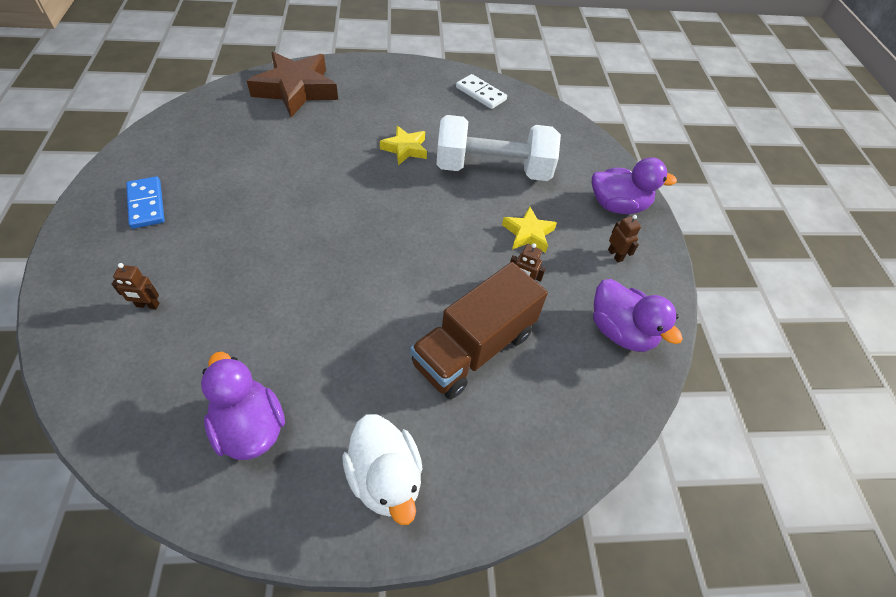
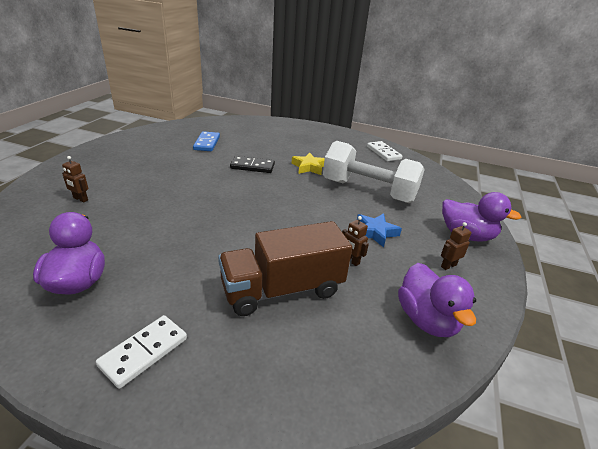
camera: 25 degrees right, 20 degrees down
blue domino [126,176,165,229] -> blue domino moved to [193,131,220,151]
brown star [247,52,338,117] -> none
white duck [342,414,423,525] -> white domino [96,315,187,389]
yellow star [502,207,557,253] -> blue star [357,213,402,248]
brown robot [608,215,641,263] -> brown robot turned 120 degrees counterclockwise [441,222,471,270]
none -> black domino [230,156,275,173]

